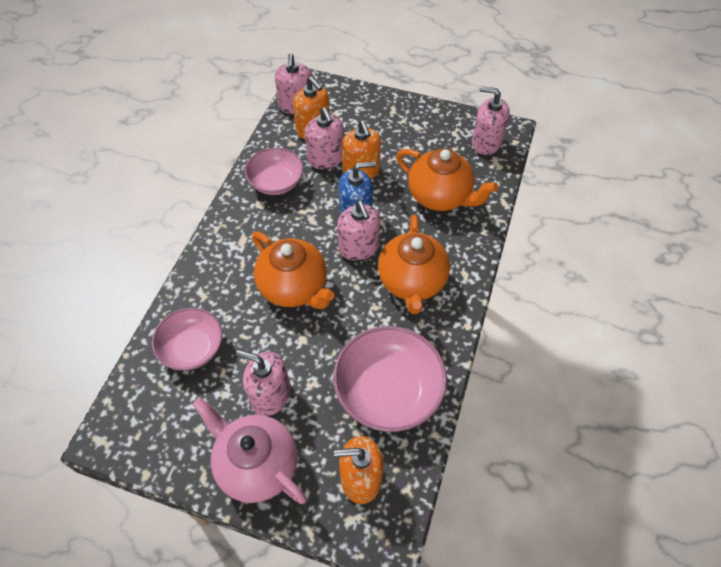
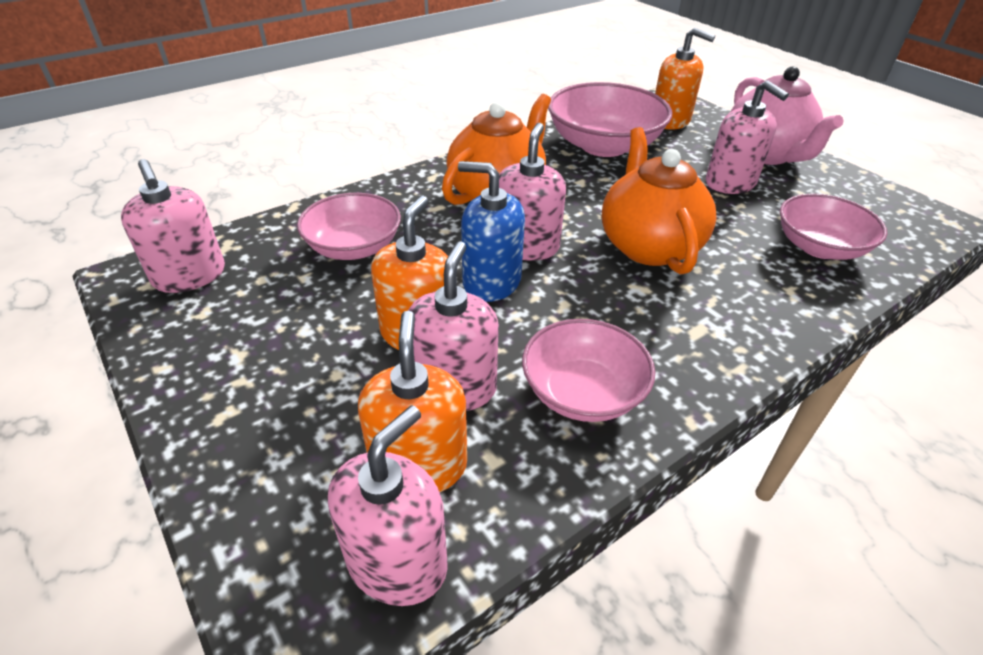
camera: 145 degrees left, 15 degrees down
orange teapot [396,149,498,211] -> pink bowl [297,193,401,260]

